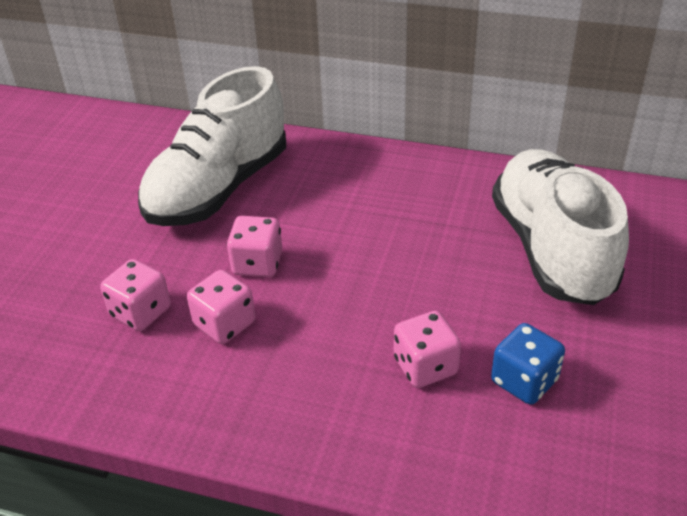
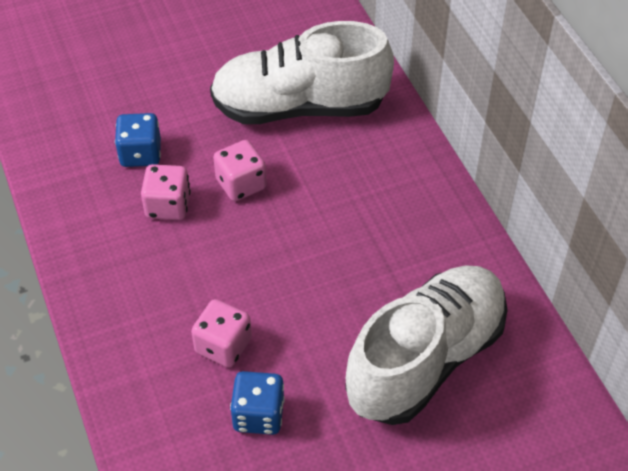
camera: 50 degrees right, 10 degrees up
pink dice [100,259,171,331] -> blue dice [115,113,161,167]

